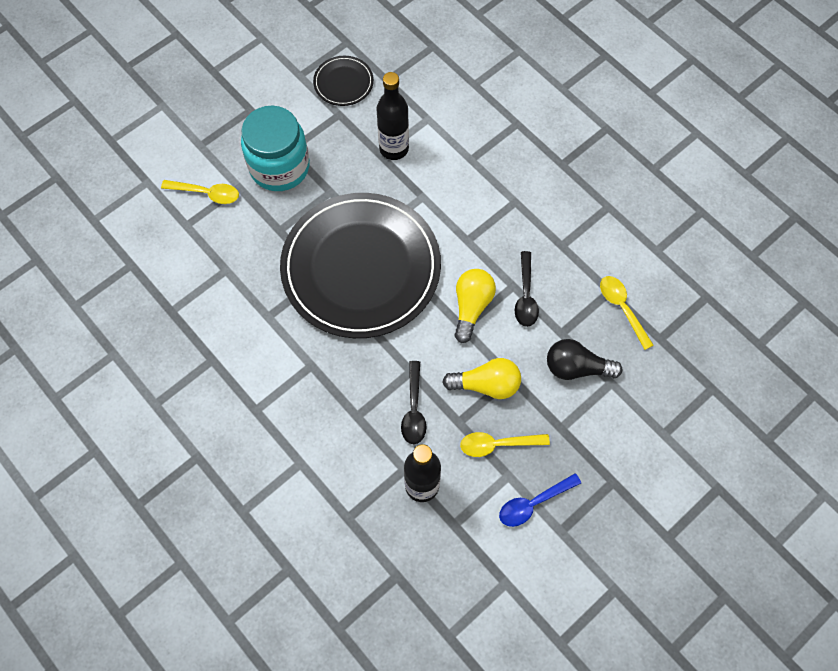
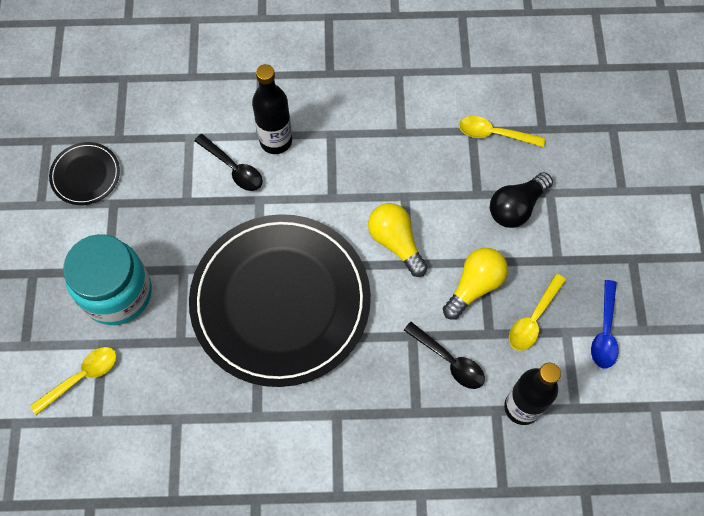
camera: 50 degrees left, 0 degrees up
black bottle [376,72,409,160] -> black bottle moved to [252,64,292,154]
black spoon [514,251,539,327] -> black spoon moved to [194,134,263,191]

